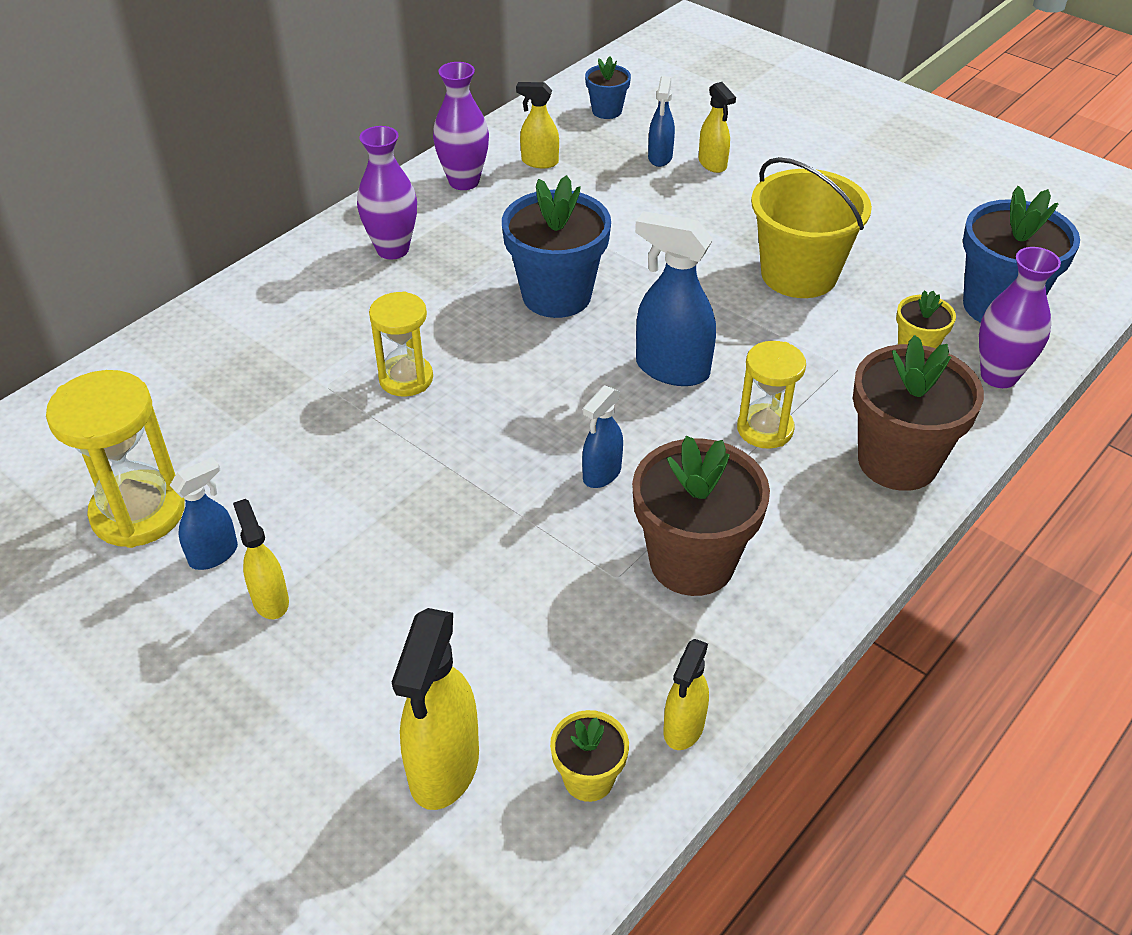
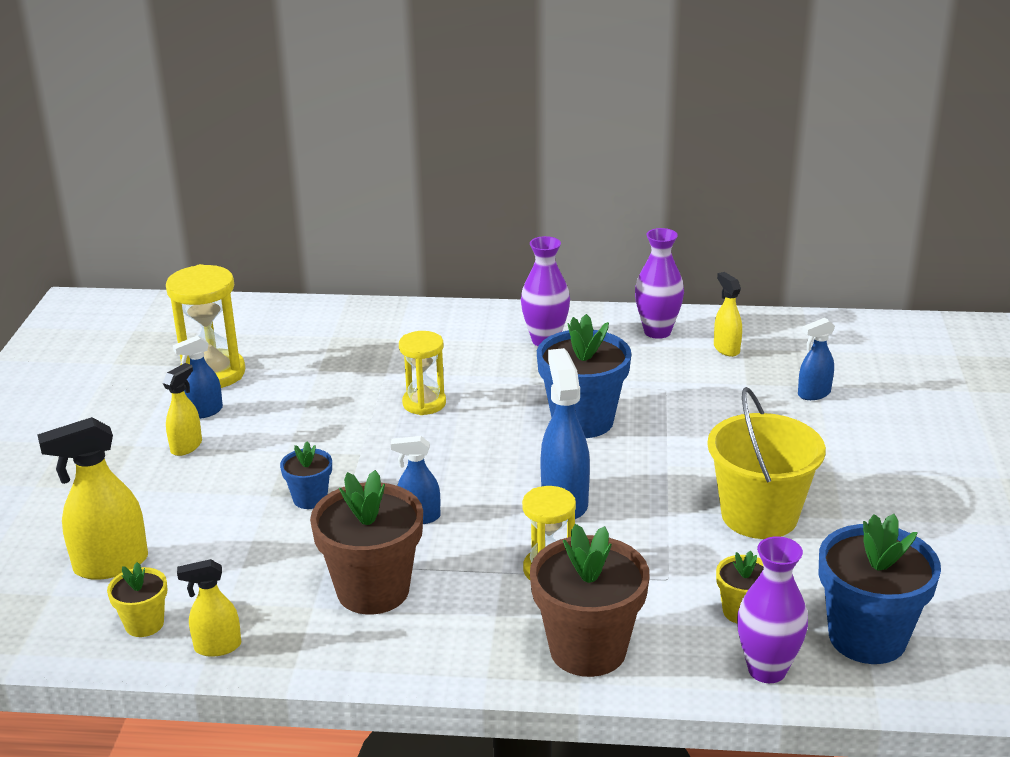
camera: 55 degrees right, 15 degrees down
blue spray bottle [170,457,238,570] -> blue spray bottle turned 135 degrees clockwise [173,335,223,419]
blue flower pot [585,56,631,119] -> blue flower pot moved to [280,441,332,509]
yellow spray bottle [699,82,736,173] -> none

